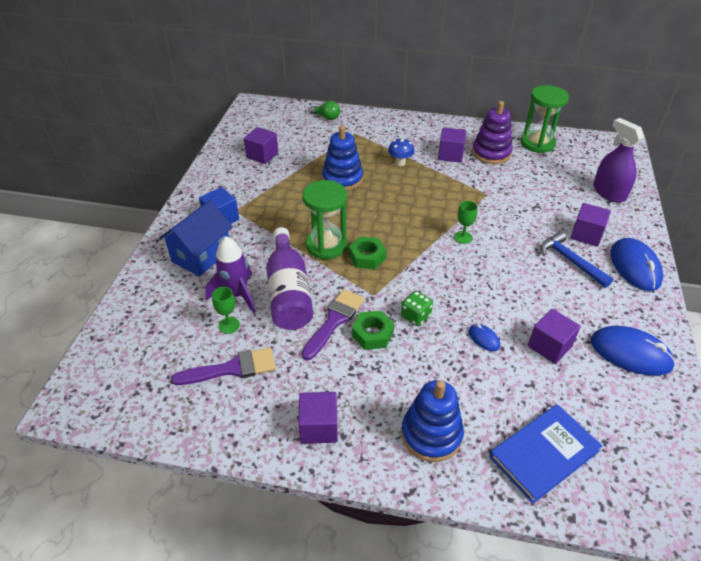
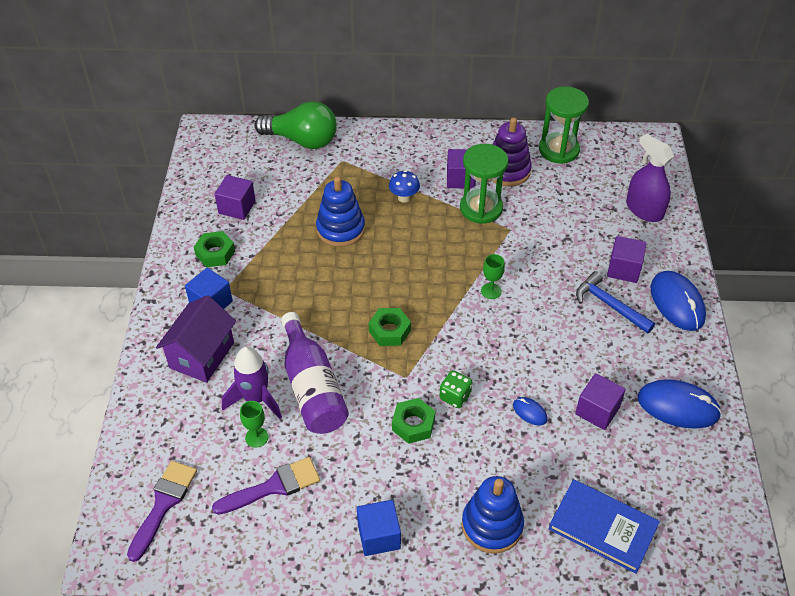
camera: 10 degrees left, 5 degrees up
blue house [159,200,233,277] -> purple house [156,295,236,383]
purple cube [298,392,338,444] -> blue cube [357,500,401,556]
green hourglass [302,180,347,259] -> green hourglass moved to [460,144,508,224]
purple brush [302,289,365,360] -> purple brush moved to [127,461,197,562]
green light bulb [309,101,340,120] -> green light bulb [255,101,337,149], size x2.05
blue book [489,404,602,504] -> blue book turned 75 degrees clockwise [549,479,660,574]
none -> green nut [194,231,235,267]

